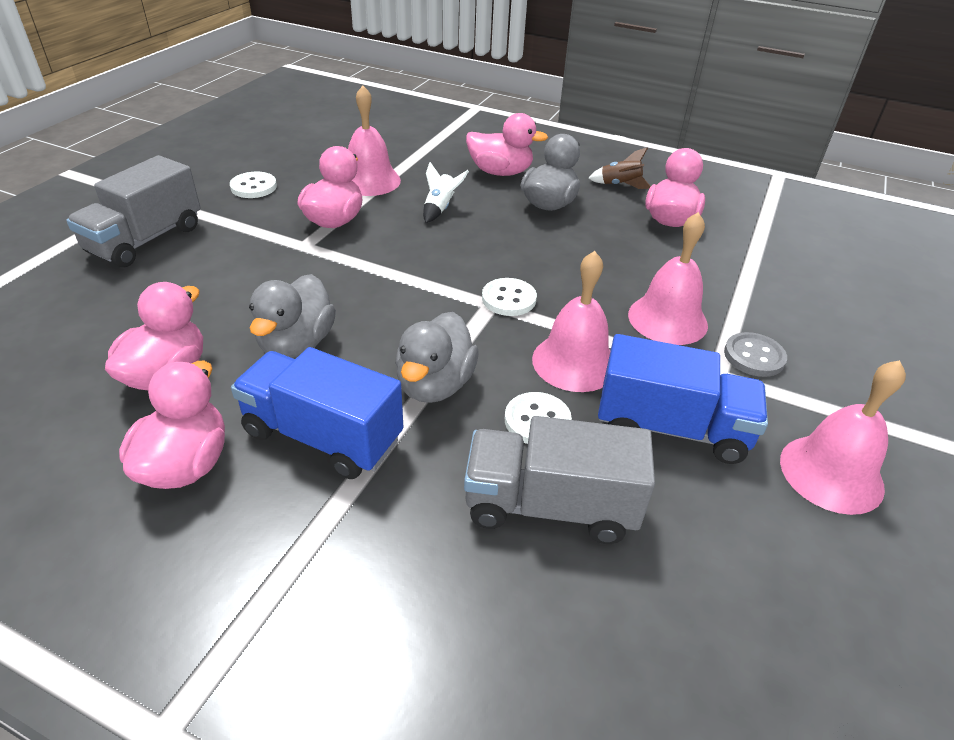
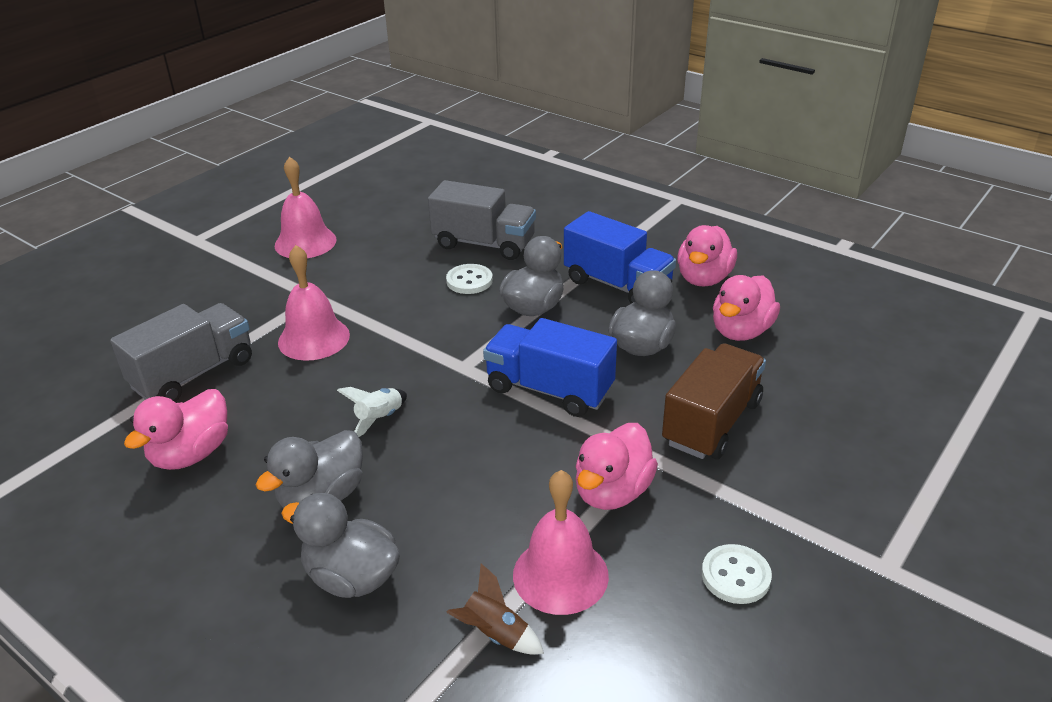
camera: 165 degrees left, 5 degrees down
grey truck [66,155,201,268] -> grey truck moved to [110,303,252,402]
white rocket [423,162,469,223] -> white rocket moved to [337,387,407,437]
pink duck [466,113,548,176] -> grey duck [281,493,400,598]
white button [482,278,537,316] -> none
pink bell [532,251,610,392] -> none
brown rocket [588,147,651,189] -> brown rocket moved to [446,563,544,654]
blue truck [598,334,768,464] -> blue truck moved to [483,318,617,417]
grey button [724,332,787,377] -> none
none -> brown truck [662,343,766,459]

